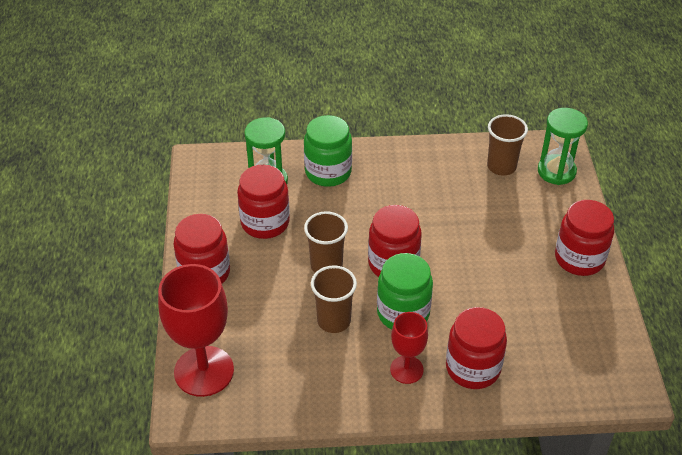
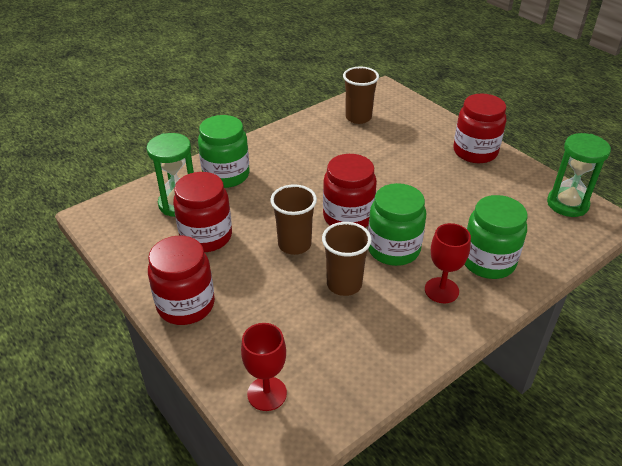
camera: 35 degrees left, 5 degrees down
red goblet [158,264,234,397] -> red goblet [241,323,287,411], size x0.56
red jar [446,307,507,389] -> green jar [464,195,528,279]
green hourglass [538,108,588,185] -> green hourglass moved to [547,133,611,217]

